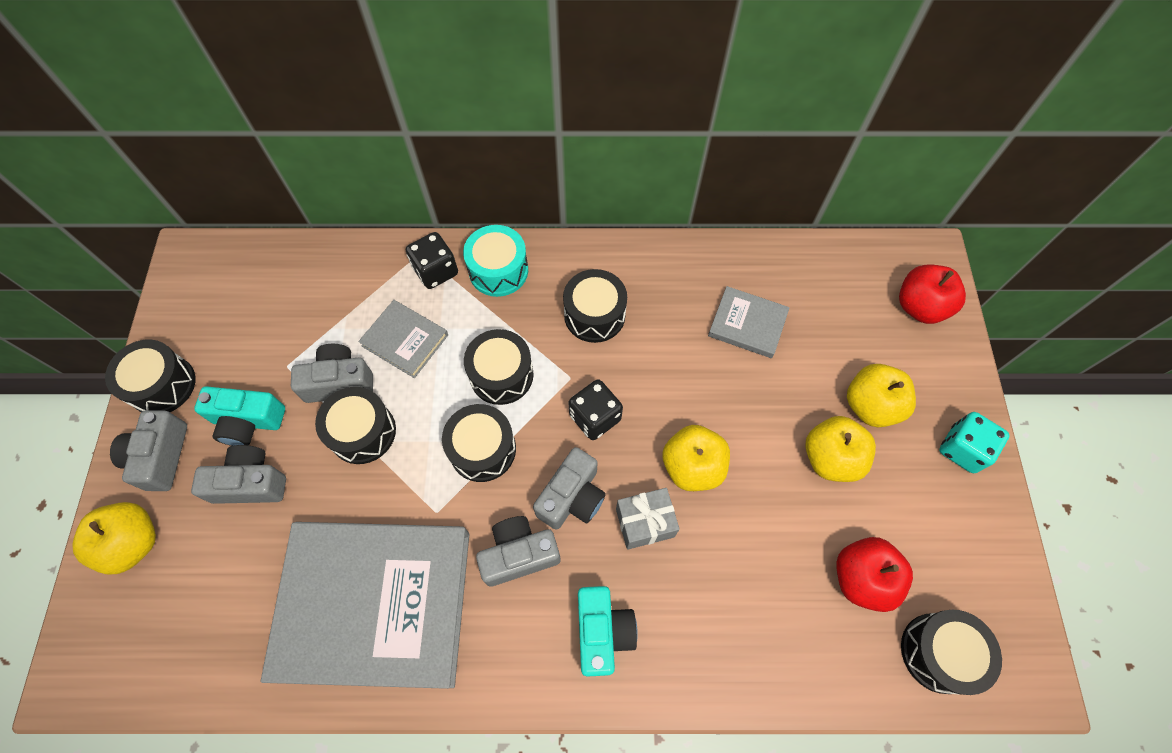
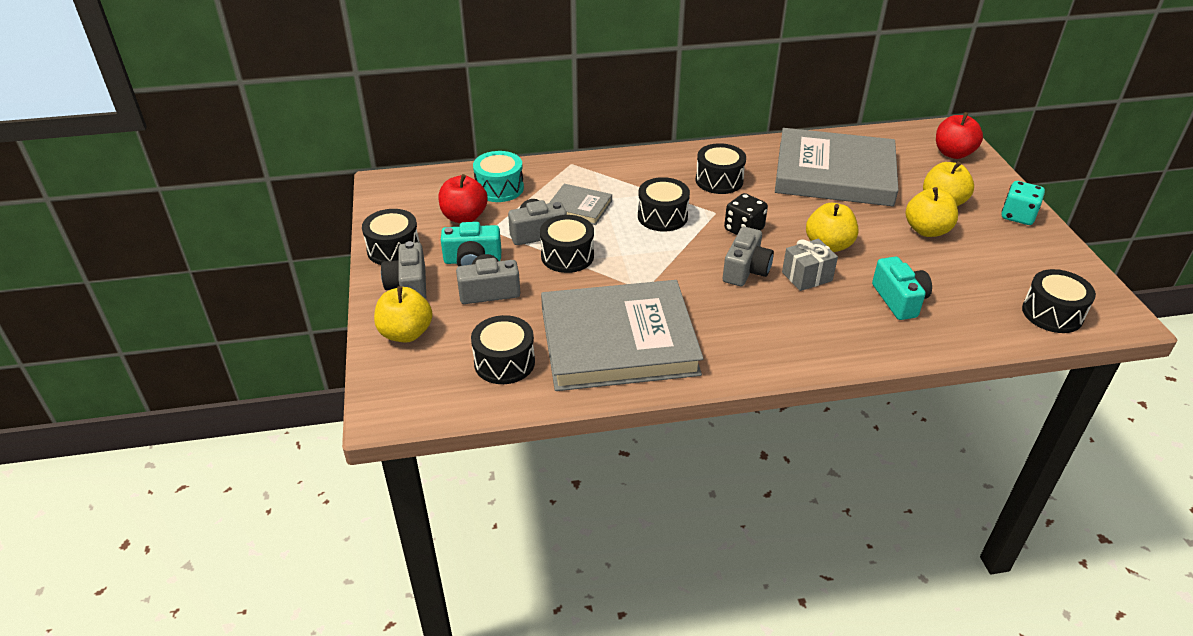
camera: 10 degrees left, 25 degrees down
black dice [406,232,458,289] -> none
black drum [442,404,516,482] -> black drum moved to [471,315,535,384]
turquoise drum [463,225,528,297] -> turquoise drum moved to [473,151,524,202]
grey camera [476,516,561,587] -> none
turquoise camera [578,586,638,677] -> turquoise camera moved to [872,257,932,320]
grey book [708,286,790,358] -> grey book [775,128,898,206], size x2.25
red apple [836,537,913,612] -> red apple moved to [438,174,488,223]

